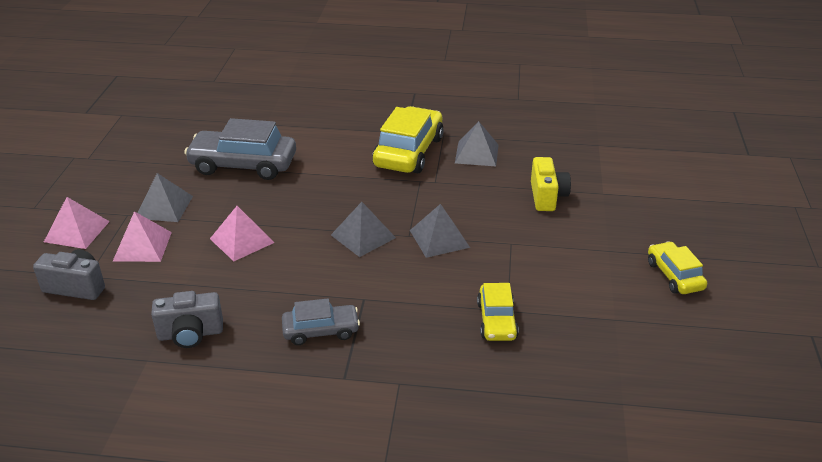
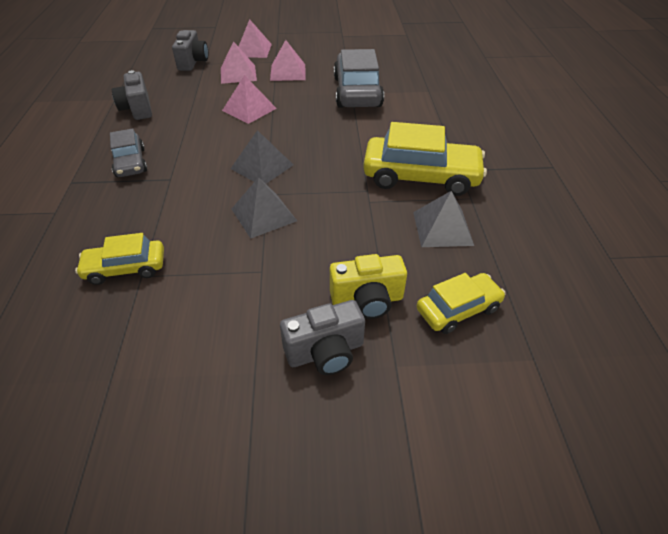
camera: 80 degrees right, 10 degrees up
grey pyramid [137,173,193,222] -> pink pyramid [270,40,305,81]
yellow car [648,241,707,294] -> yellow car moved to [417,273,506,334]
none -> grey camera [280,300,365,375]

